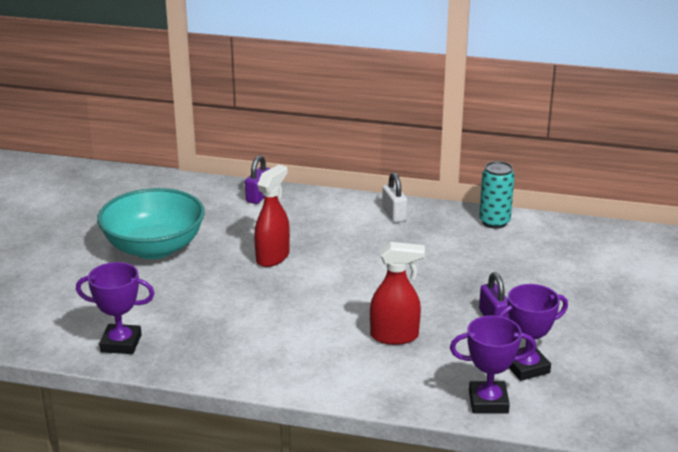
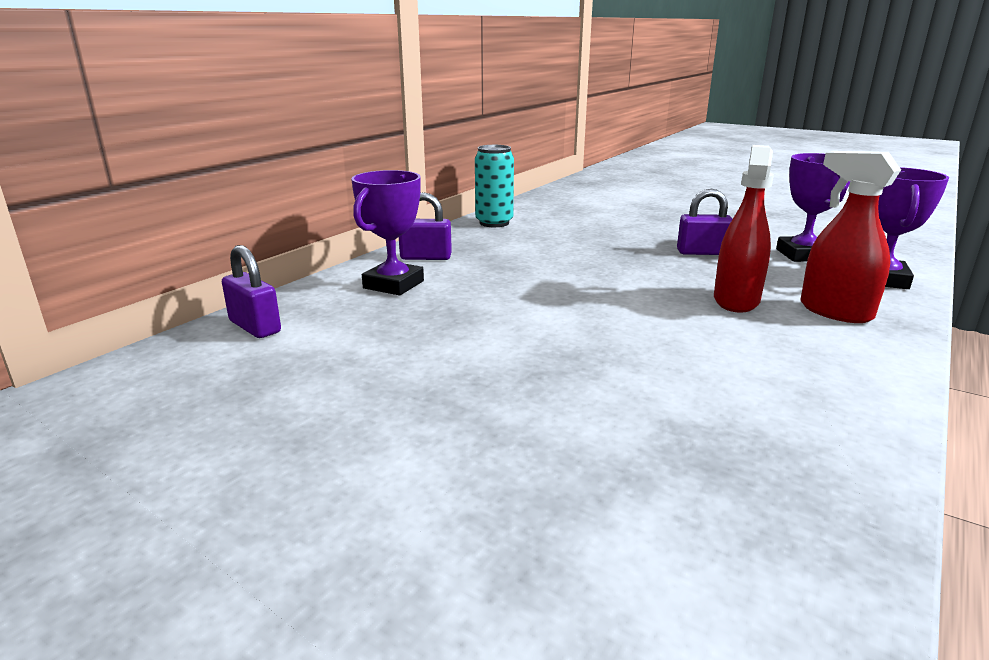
camera: 70 degrees left, 5 degrees down
purple trophy [76,262,155,354] -> purple trophy moved to [351,170,424,295]
turquoise bowl [97,188,205,259] -> none
red spray bottle [254,165,290,267] -> red spray bottle moved to [801,151,901,323]
white padlock [382,172,407,223] -> purple padlock [399,192,452,260]

